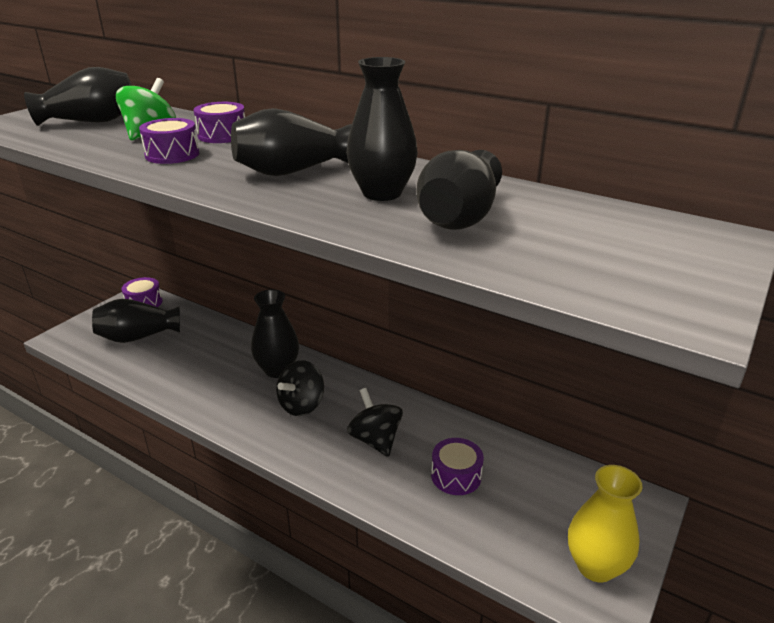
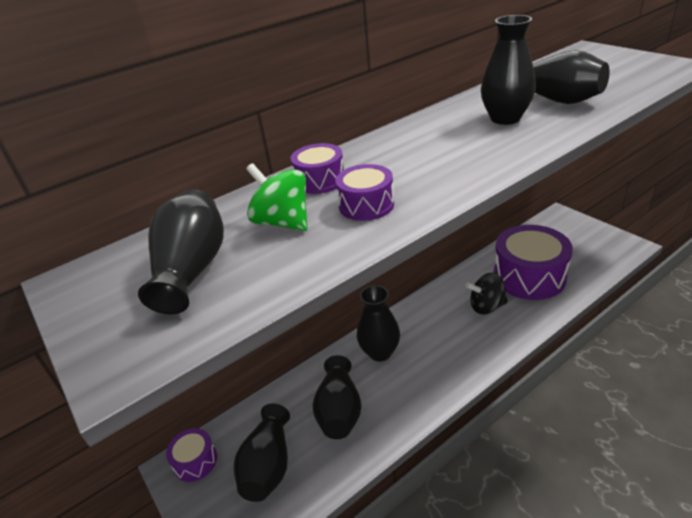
camera: 65 degrees left, 5 degrees up
black vase [231,108,352,176] -> black vase moved to [313,355,362,439]
black spinning top [276,360,324,416] -> none
purple drum [431,438,484,495] -> purple drum [494,225,573,300], size x2.10
yellow vase [568,465,643,582] -> none

